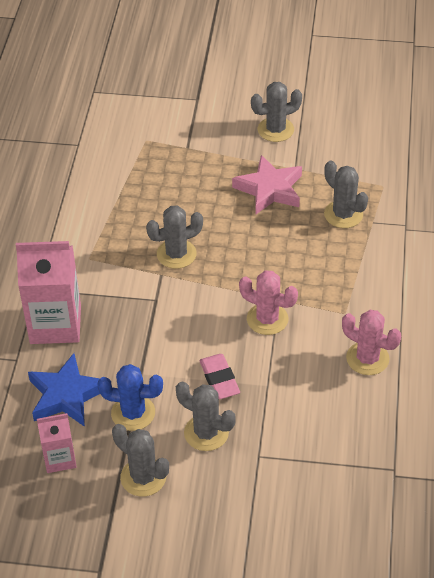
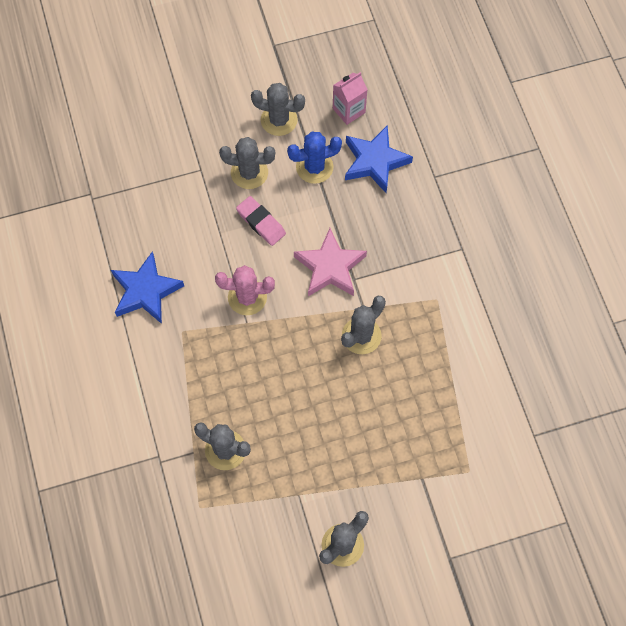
camera: 155 degrees right, 20 degrees up
pink carton [16,241,81,344] -> none
pink star [232,155,302,214] -> pink star moved to [294,228,367,296]
pink cactus [342,310,401,375] -> blue star [111,251,184,324]

